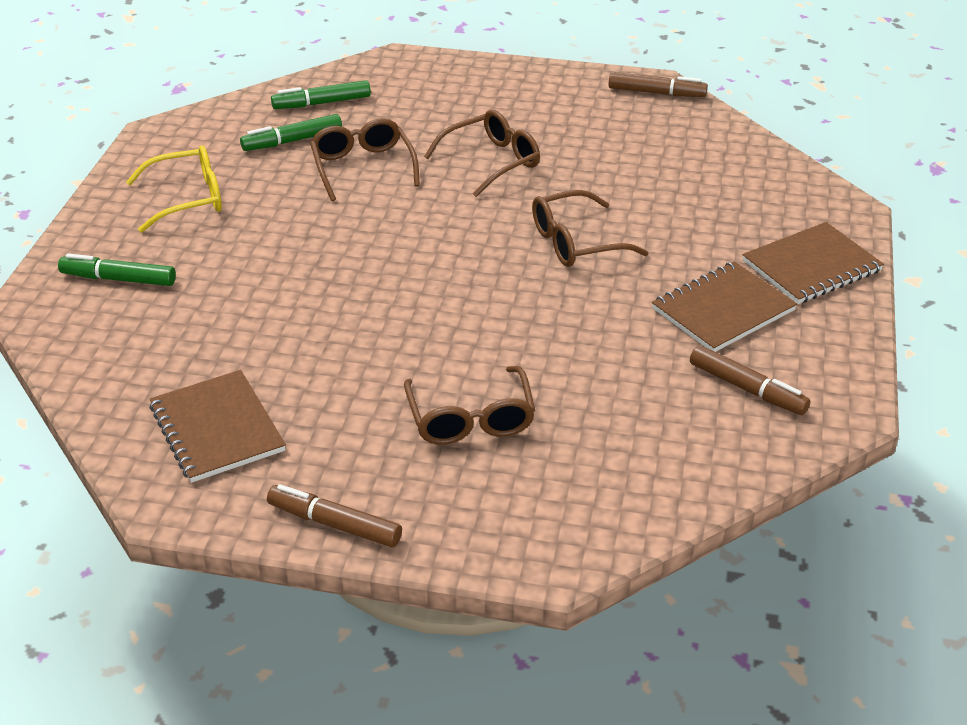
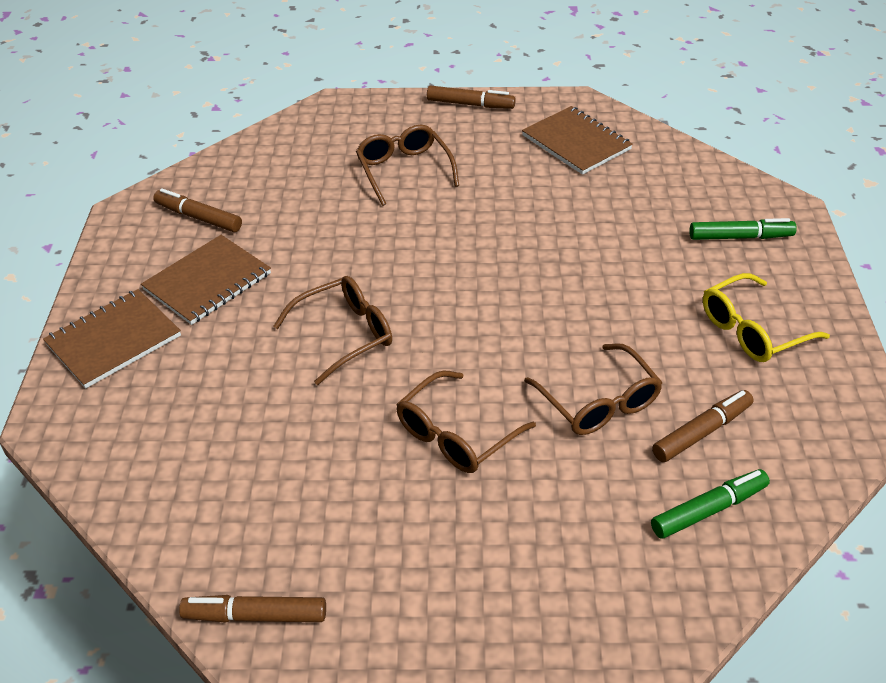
camera: 170 degrees right, 5 degrees up
green marker [240,114,342,151] -> brown marker [652,390,754,462]

